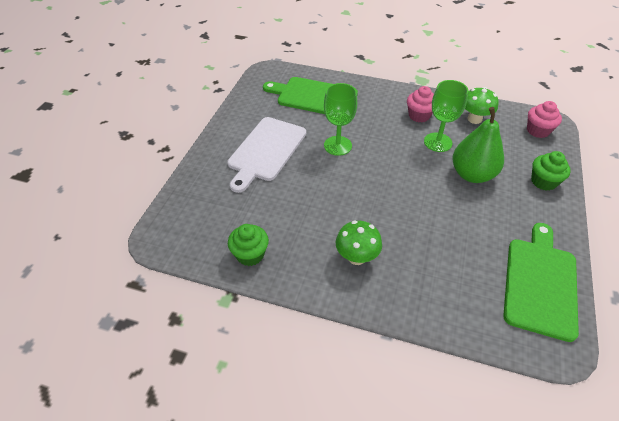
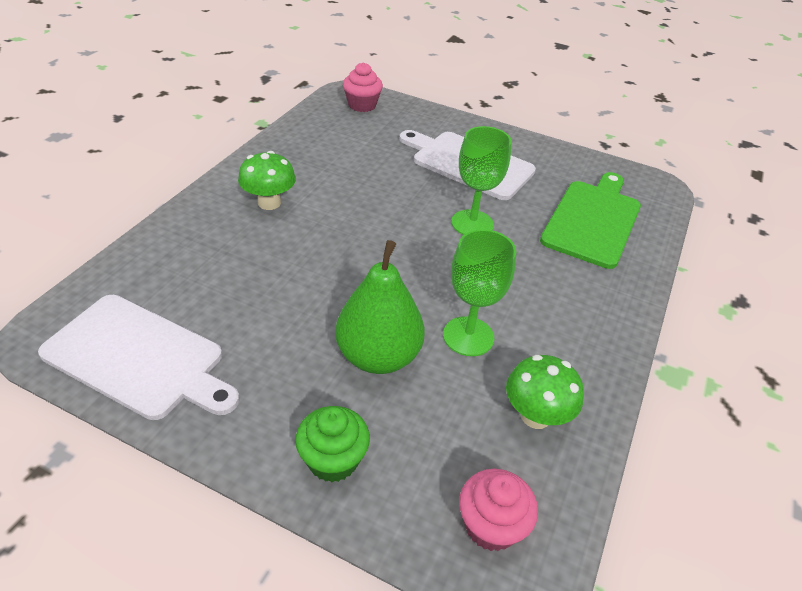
camera: 95 degrees right, 5 degrees down
green cupcake [228,224,269,266] -> none
pink cupcake [407,86,434,122] -> pink cupcake moved to [343,63,383,112]
green cutting board [503,223,579,342] -> white cutting board [38,295,240,420]

